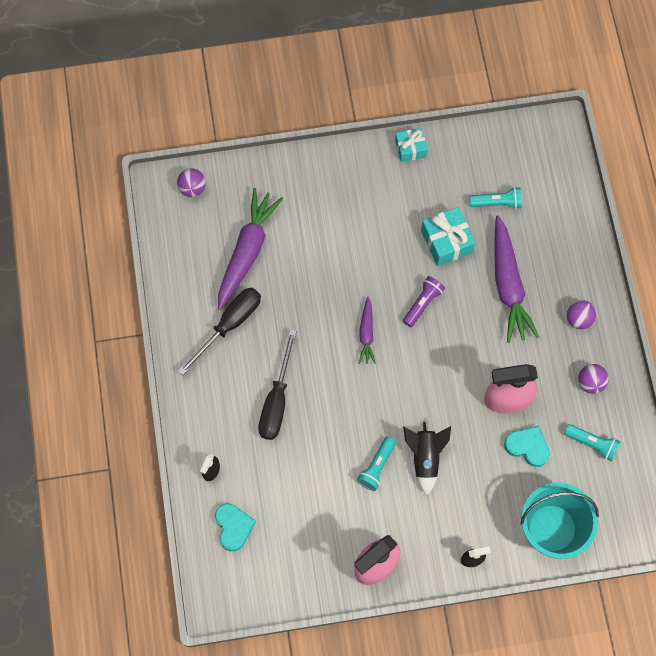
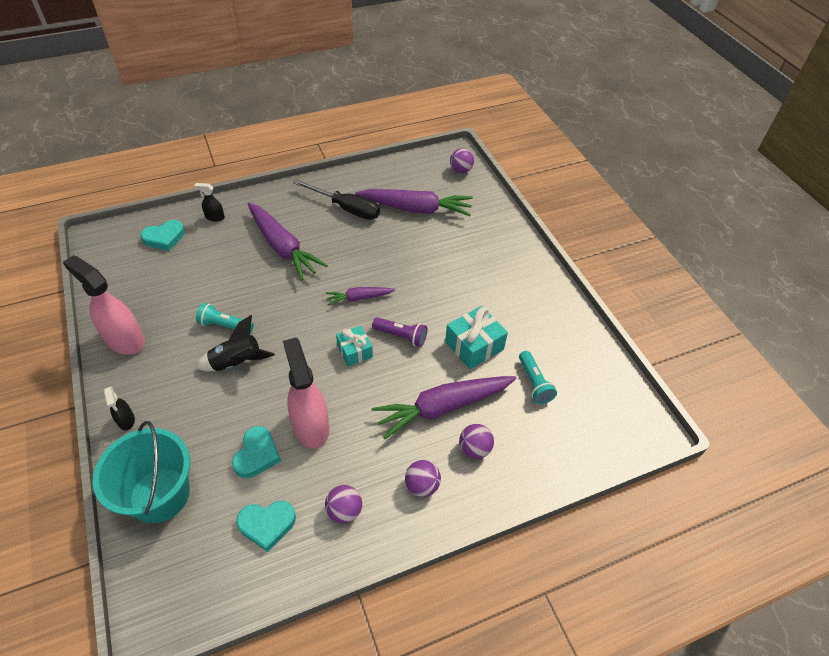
camera: 75 degrees right, 20 degrees down
black screwdriver [258,330,297,440] -> purple carrot [248,203,328,280]
turquoise gift [395,128,428,162] -> turquoise gift moved to [336,325,373,366]
turquoise flashlight [564,424,621,461] -> turquoise heart [236,501,296,552]
none -> purple ball [459,424,494,459]

